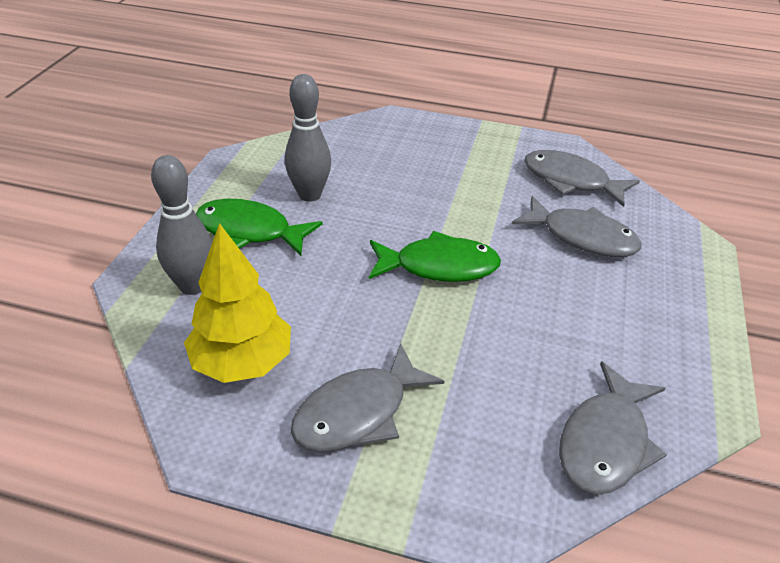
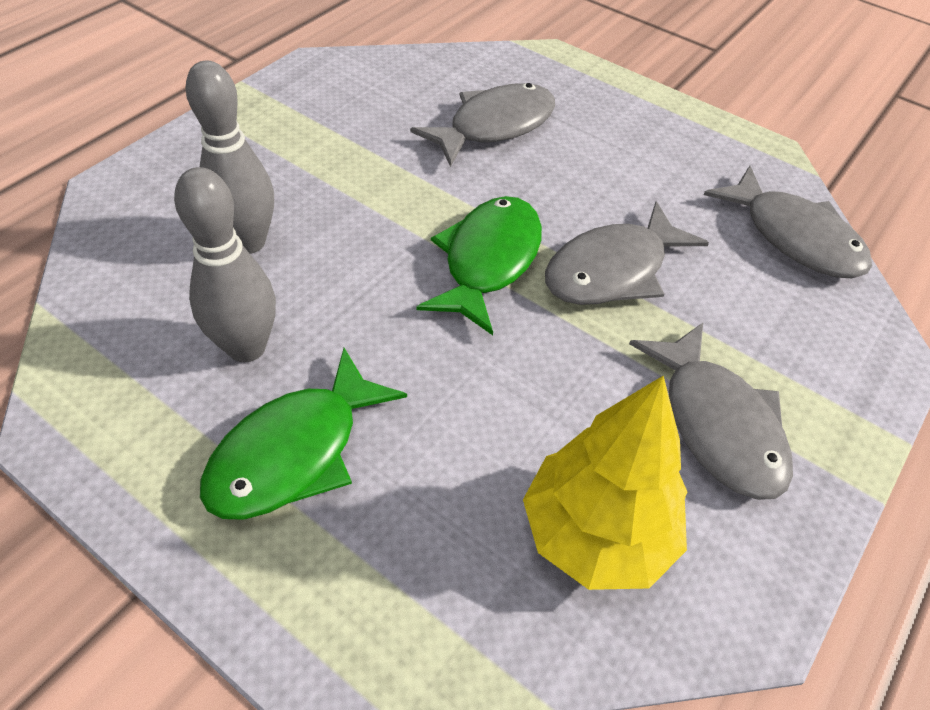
camera: 70 degrees left, 10 degrees up
grey bowling pin [151,155,212,295] -> grey bowling pin moved to [186,61,274,254]
grey fish [524,150,640,207] -> grey fish moved to [545,201,709,305]

